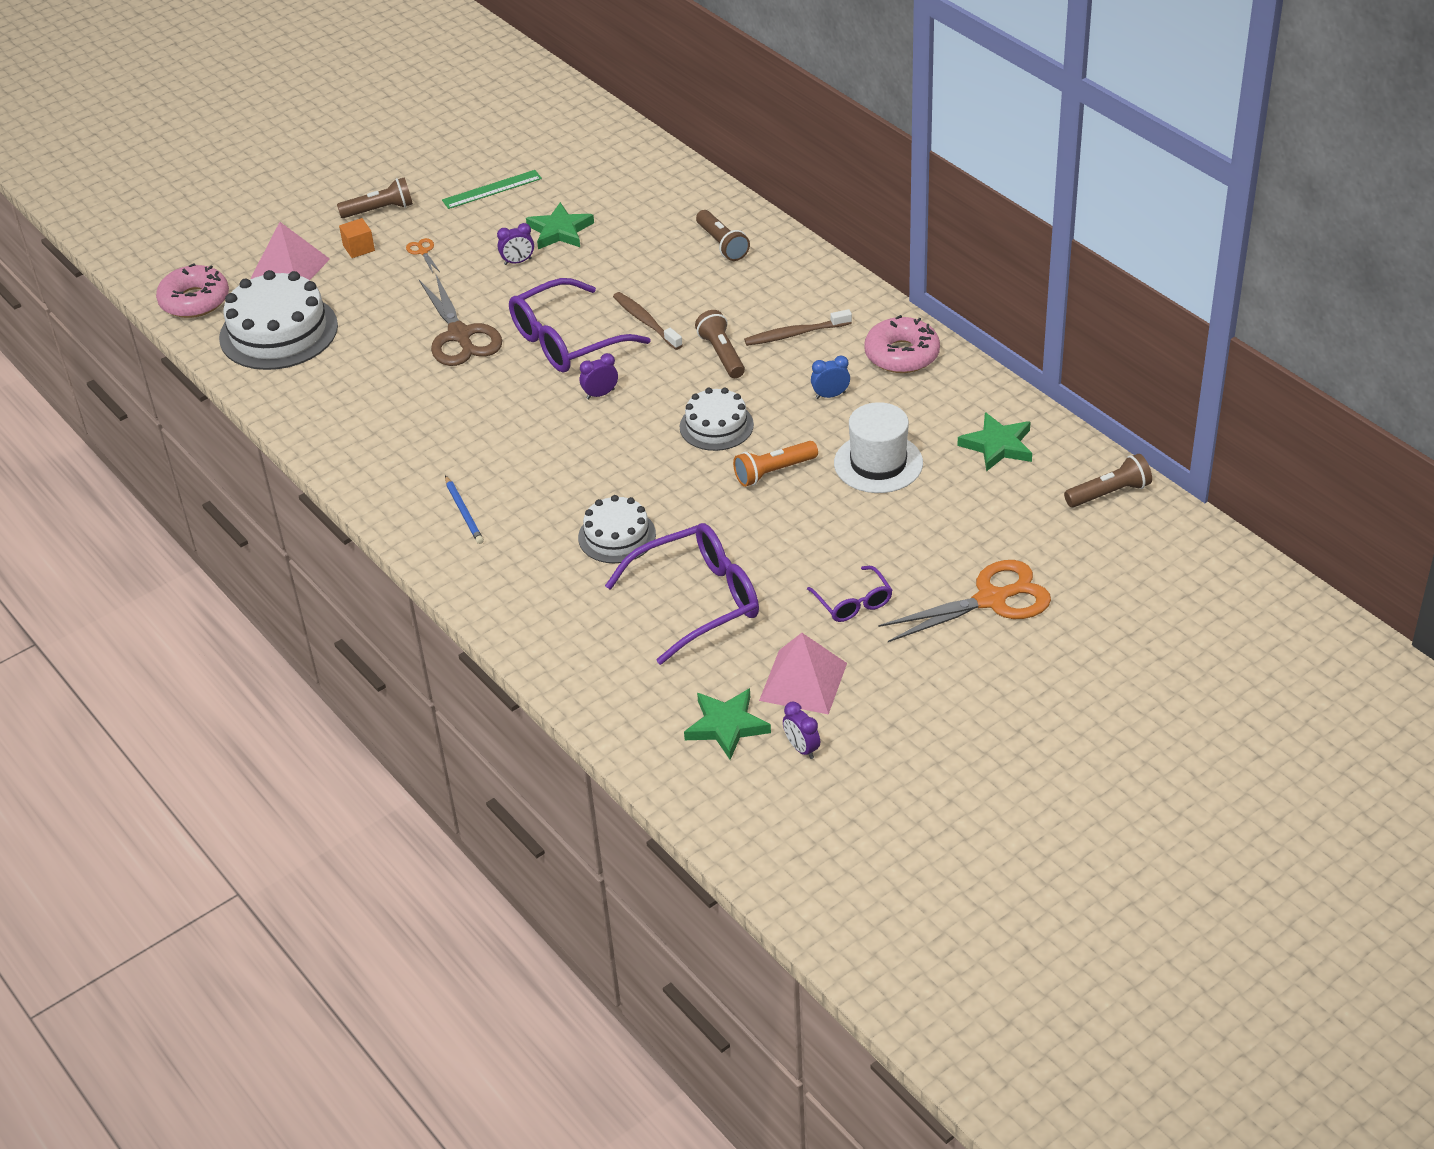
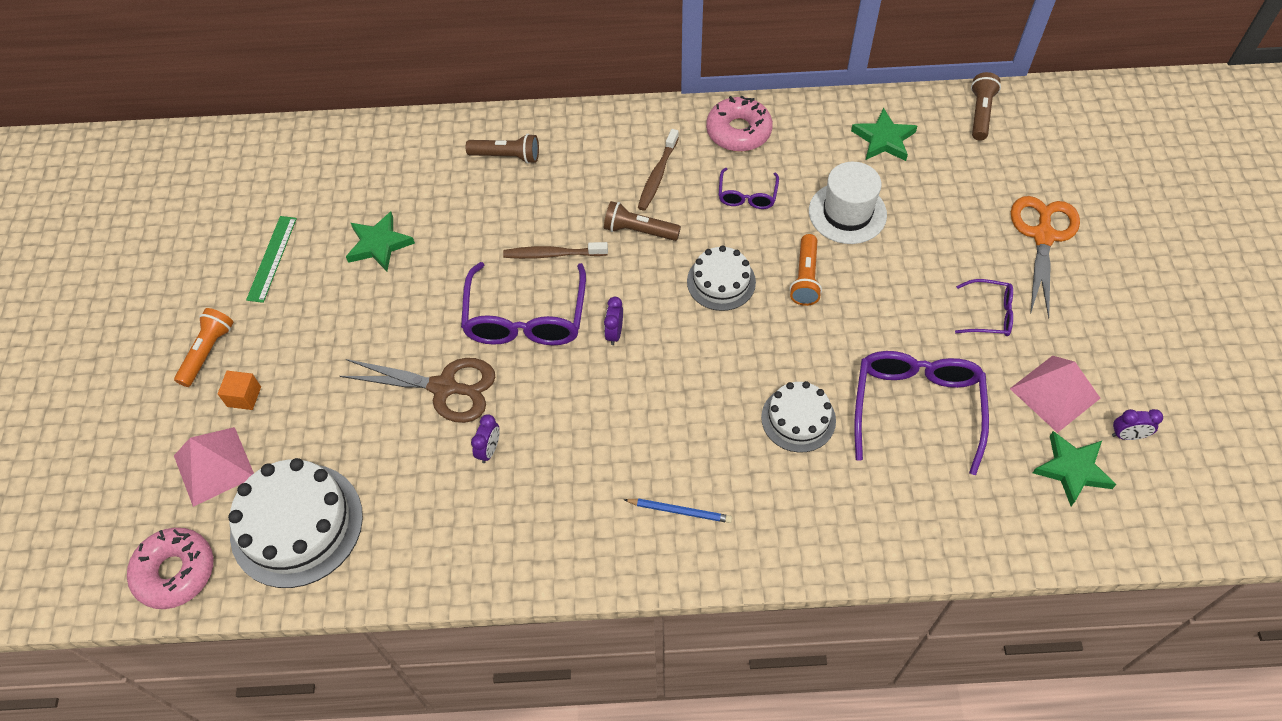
camera: 55 degrees left, 15 degrees up
brown flashlight [337,177,413,218] -> orange flashlight [174,308,233,387]
orange scissors [406,238,440,273] -> none
purple clock [497,223,534,265] -> purple clock moved to [471,414,499,463]
blue clock [811,355,850,399] -> purple glasses [719,168,779,209]

